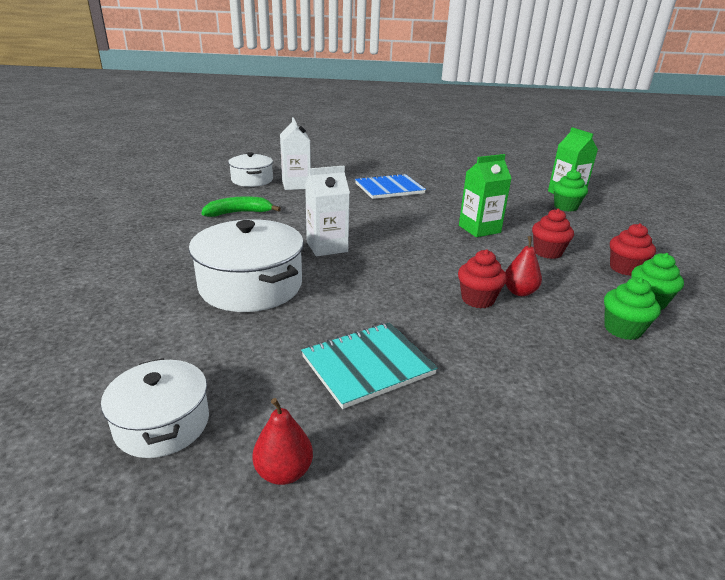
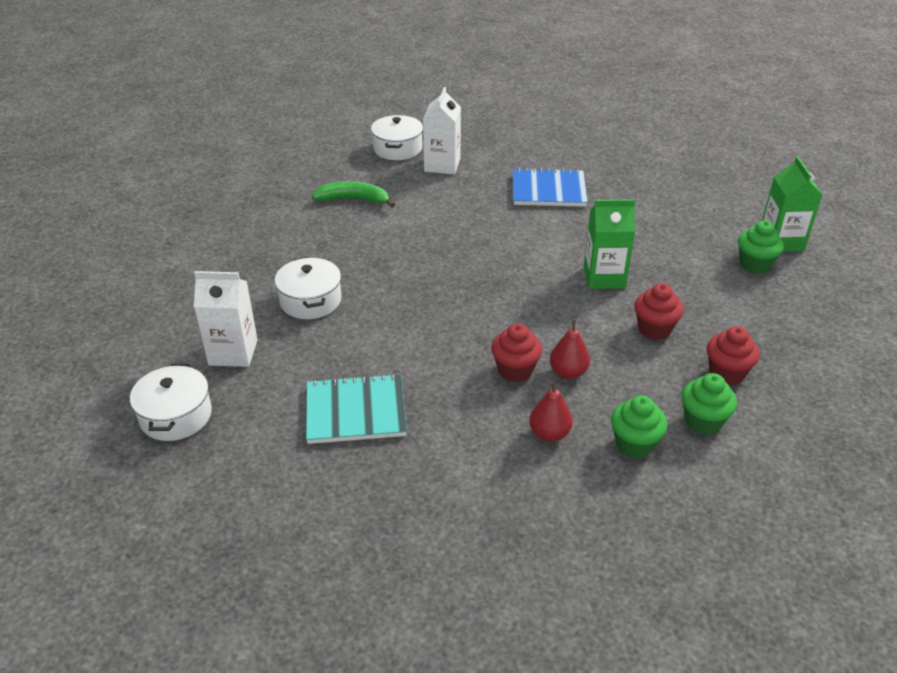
camera: 25 degrees right, 10 degrees up
white pot [189,219,304,312] -> white pot [275,257,342,319], size x0.61
red pear [252,398,313,485] -> red pear moved to [529,381,573,442]
white carton [305,166,350,256] -> white carton moved to [194,271,258,367]

